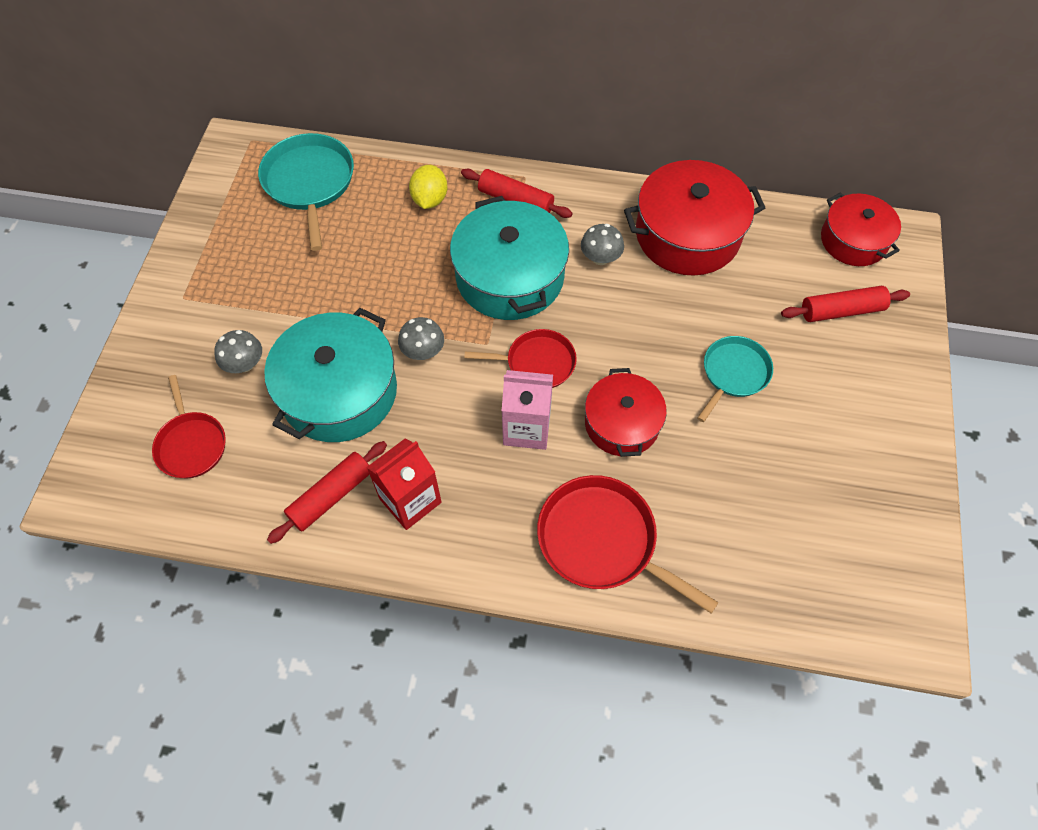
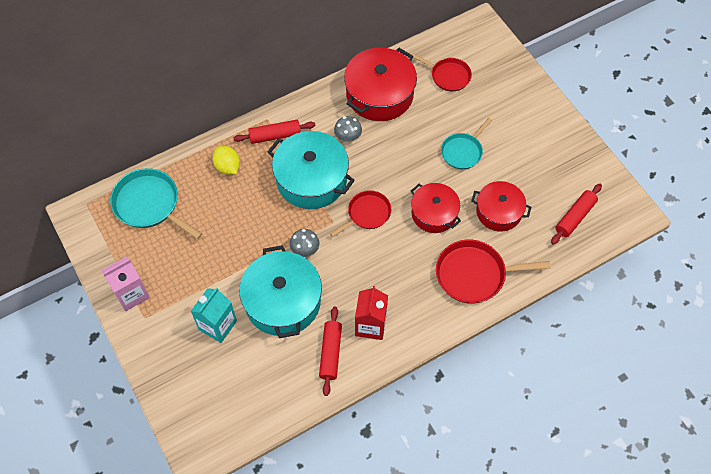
camera: 40 degrees left, 0 degrees up
red pan [152,375,226,479] -> red pan moved to [412,54,472,91]
grey mushroom [214,330,262,373] -> turquoise carton [191,288,237,343]
pink carton [502,370,553,450] -> pink carton moved to [101,257,150,311]
turquoise pan [697,336,773,422] -> turquoise pan turned 135 degrees counterclockwise [441,118,492,169]
red rolling pin [781,286,910,322] -> red rolling pin moved to [551,184,602,245]
red pot [821,192,901,266] -> red pot moved to [471,181,532,231]

